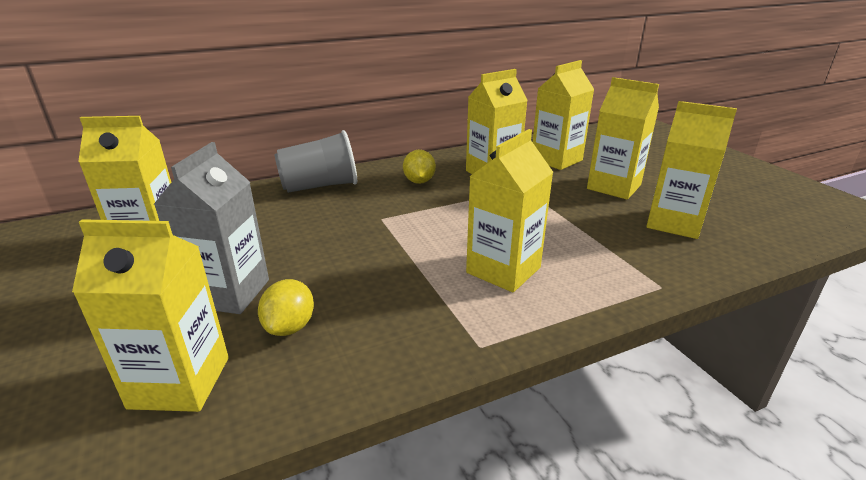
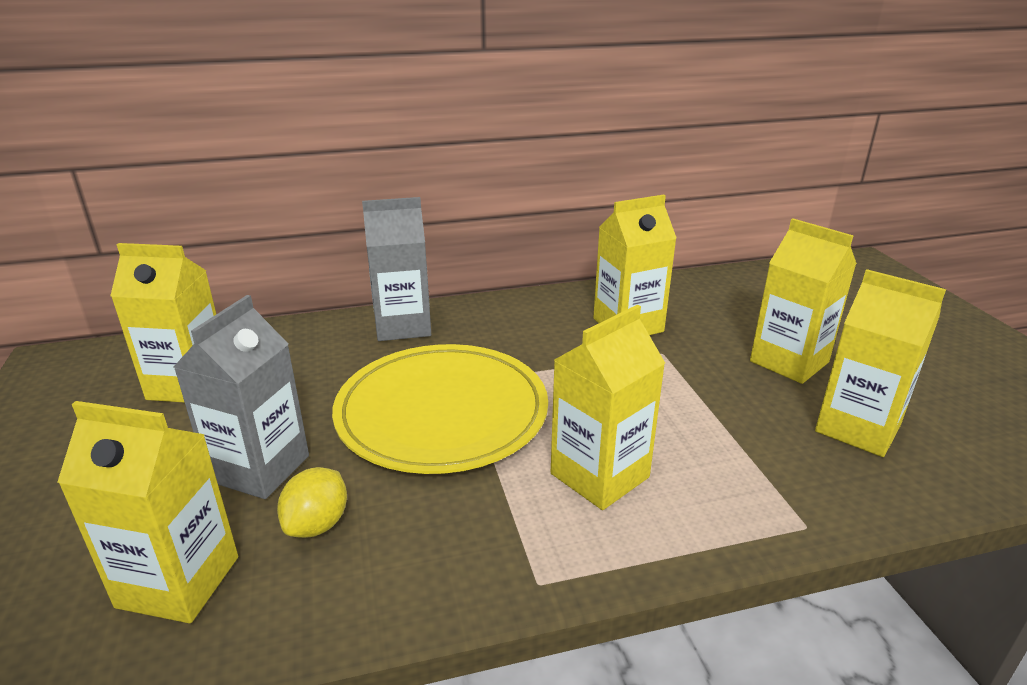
camera: 10 degrees right, 0 degrees up
grey cup [274,130,357,193] -> grey carton [362,197,431,341]
yellow lemon [403,150,436,184] -> none
yellow carton [533,60,594,170] -> none
none -> yellow plate [332,344,548,474]

